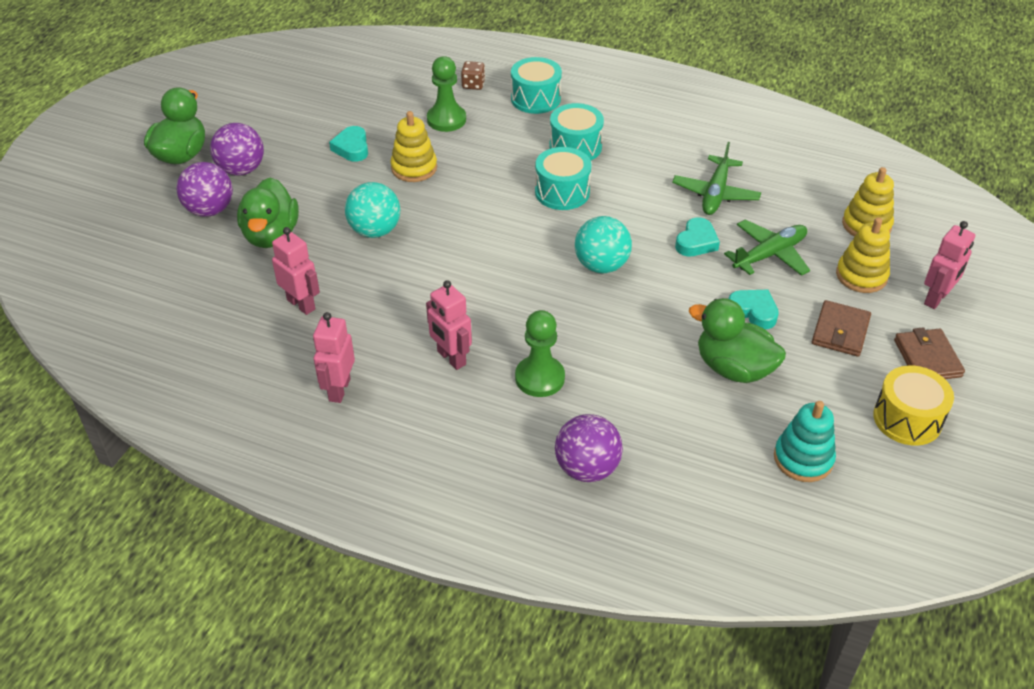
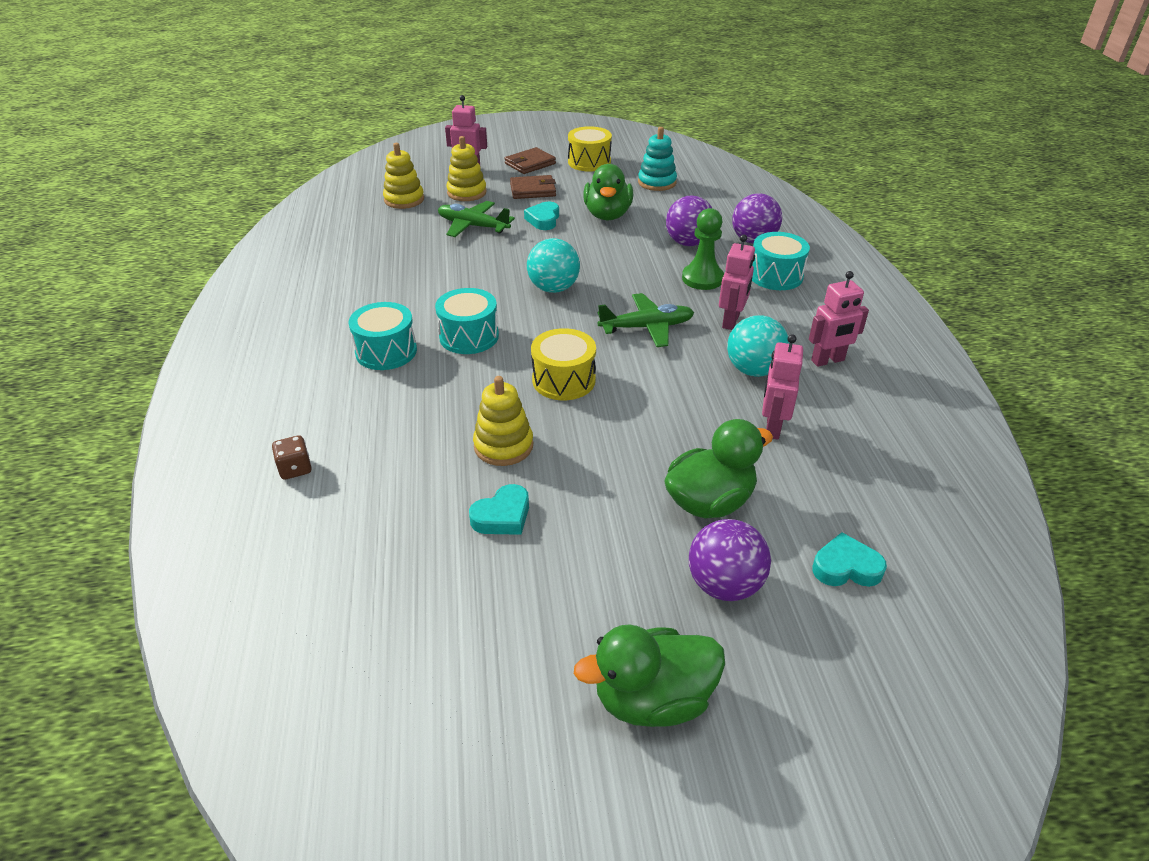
camera: 120 degrees left, 5 degrees down
purple ball [210,123,264,176] -> purple ball moved to [666,196,713,246]
turquoise ball [345,182,400,238] -> turquoise ball moved to [727,315,790,377]
green pawn [427,56,466,132] -> none
turquoise drum [511,57,562,114] -> turquoise drum moved to [752,232,810,290]
green plane [672,142,761,215] -> green plane moved to [598,293,694,347]
turquoise heart [675,217,720,256] -> turquoise heart moved to [812,532,887,587]
none -> yellow drum [531,328,596,400]

